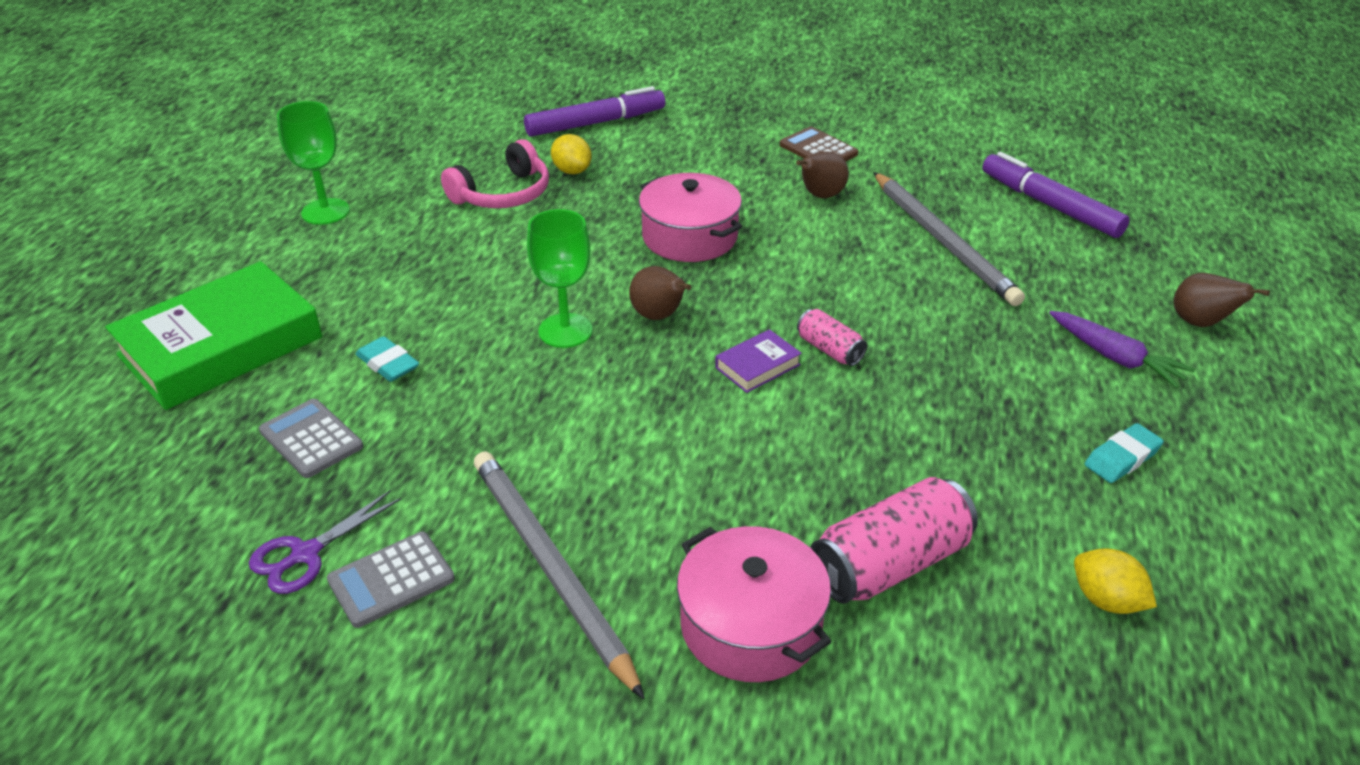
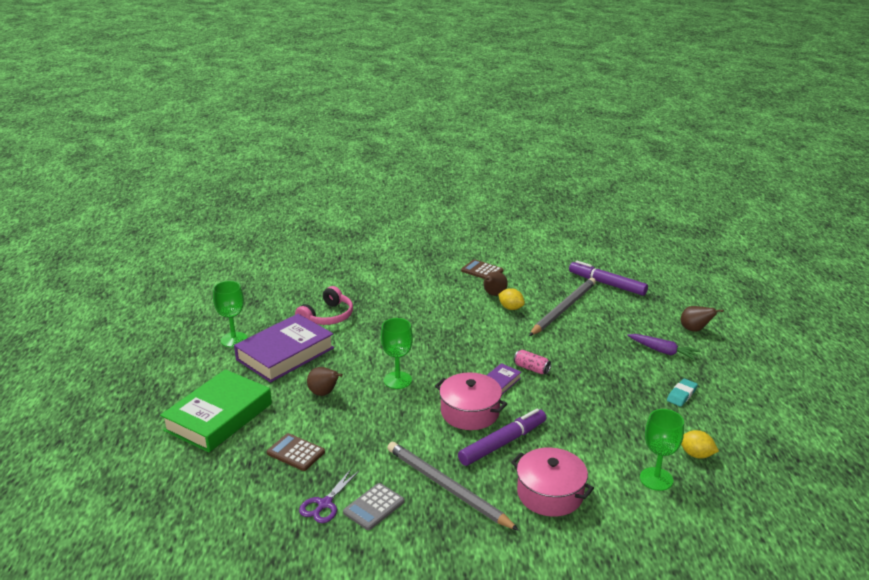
camera: 15 degrees left, 10 degrees down
grey calculator [259,399,363,478] -> brown calculator [267,433,325,471]
turquoise eraser [356,336,419,382] -> none
purple marker [524,86,665,137] -> purple marker moved to [458,409,546,466]
yellow lemon [551,134,592,174] -> yellow lemon moved to [498,288,525,310]
brown pear [629,266,691,320] -> brown pear moved to [307,367,343,396]
pink pot [639,173,742,262] -> pink pot moved to [435,372,507,430]
pink can [810,477,978,604] -> none
grey pencil [873,172,1025,306] -> grey pencil turned 105 degrees counterclockwise [529,278,596,336]
none -> purple book [234,314,334,382]
none -> green goblet [640,409,684,491]

